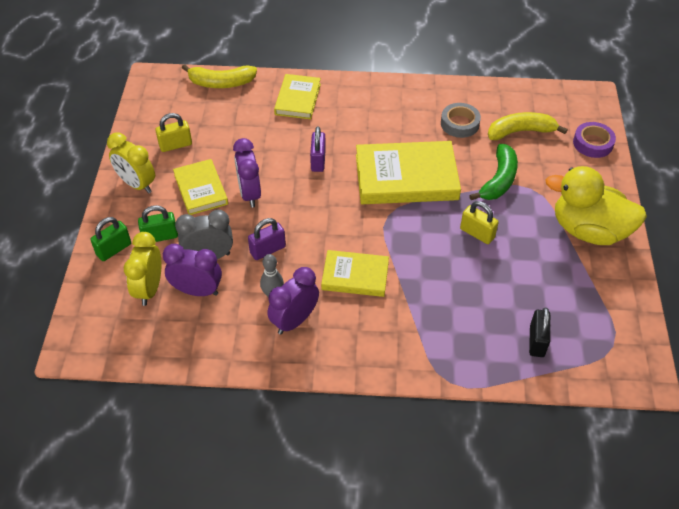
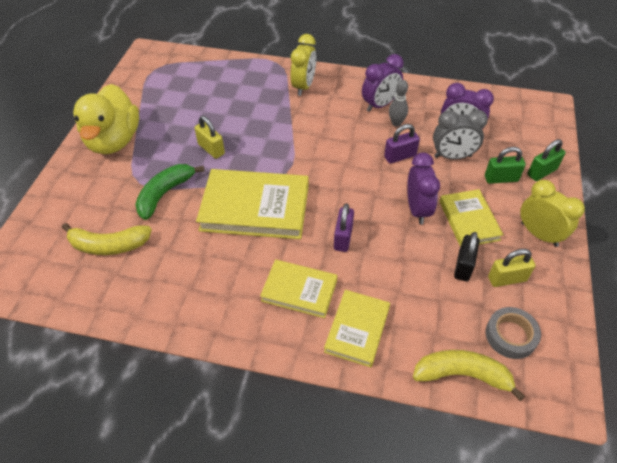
camera: 170 degrees left, 0 degrees up
yellow clock [124,232,162,306] -> yellow clock moved to [291,34,316,96]
yellow book [321,250,389,297] -> yellow book moved to [260,259,337,318]
grey tape [441,103,481,138] -> grey tape moved to [486,307,541,359]
black padlock [529,308,550,357] -> black padlock moved to [454,232,480,281]
yellow duck [546,166,647,245] -> yellow duck turned 60 degrees clockwise [73,84,139,154]
purple tape [573,122,616,158] -> none

